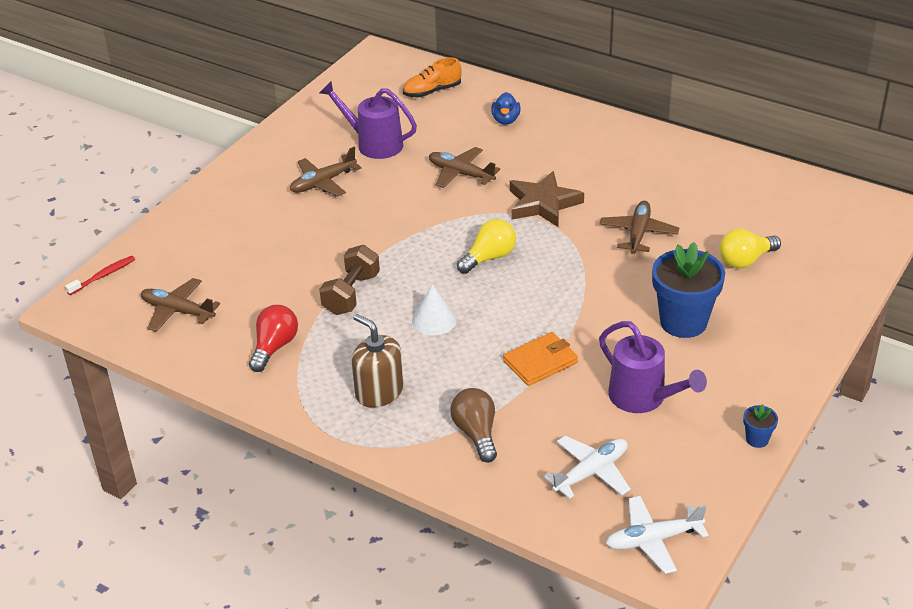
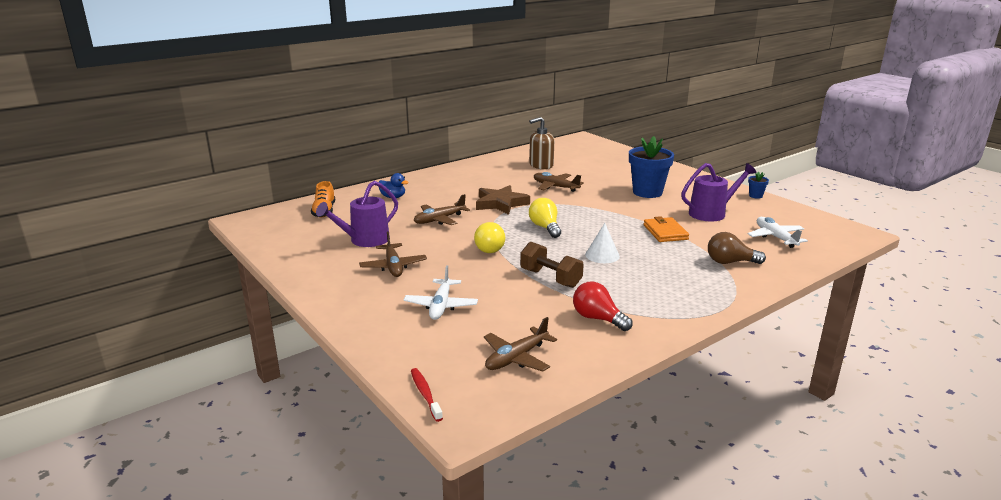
camera: 70 degrees left, 15 degrees down
brown soap dispenser [352,314,404,408] -> brown soap dispenser moved to [529,117,554,169]
white plane [606,496,708,574] -> white plane moved to [403,265,478,320]
yellow light bulb [719,229,781,268] -> yellow light bulb moved to [474,222,505,253]

